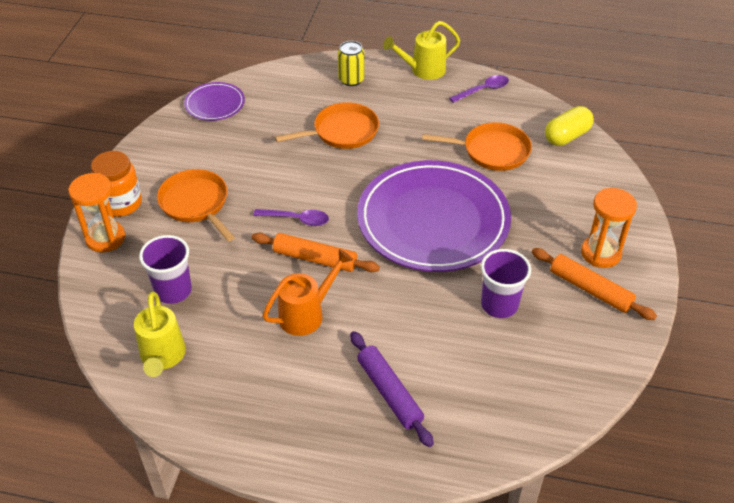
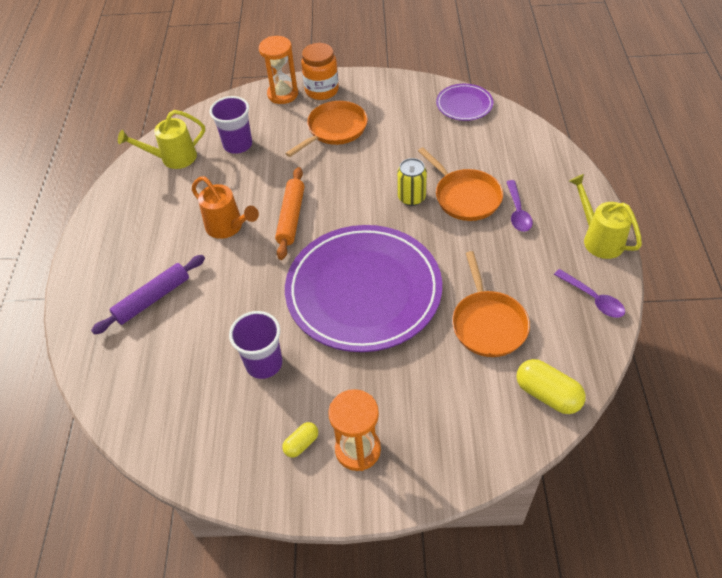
camera: 80 degrees right, 5 degrees up
purple spoon [253,209,329,226] -> purple spoon moved to [506,180,533,232]
yellow can [338,41,365,86] -> yellow can moved to [397,158,427,206]
orange rolling pin [532,248,657,320] -> yellow capsule [282,422,318,458]

